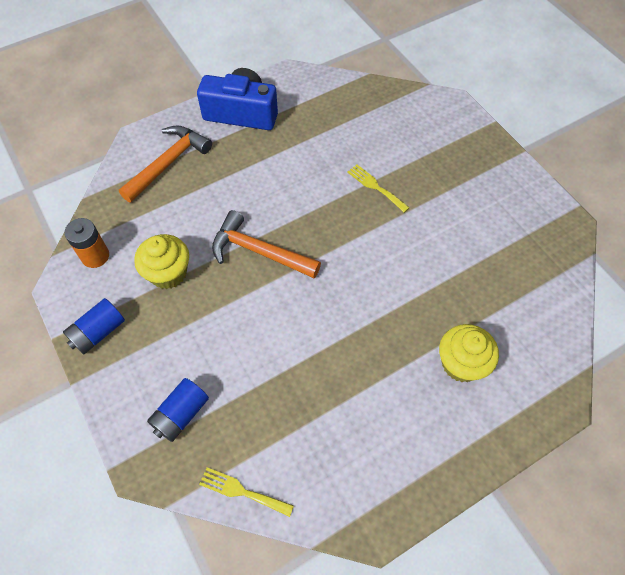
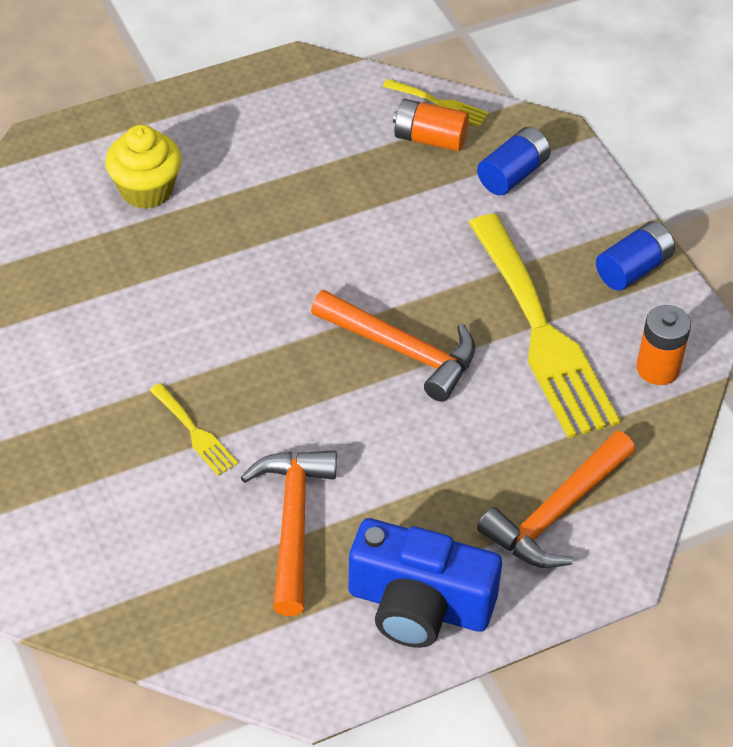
camera: 175 degrees left, 10 degrees down
yellow cupcake [134,234,189,289] -> yellow fork [469,214,620,438]
none -> orange hammer [241,451,337,616]
none -> orange battery [393,99,469,151]

